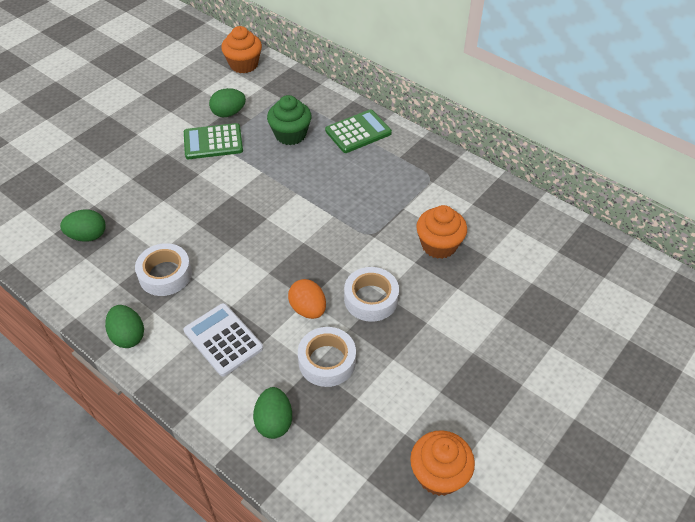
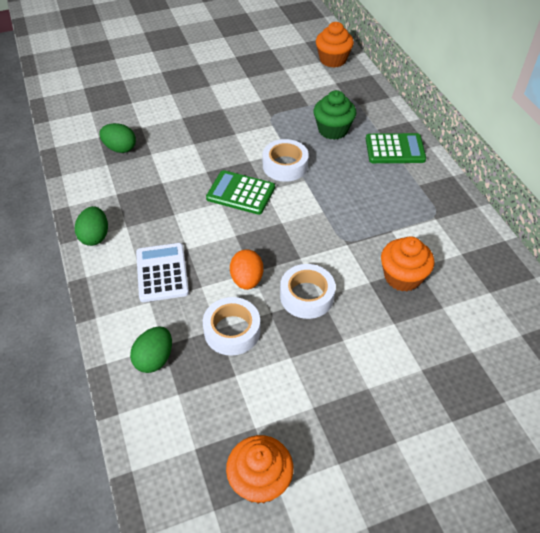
camera: 30 degrees right, 0 degrees up
white tape [135,243,192,296] -> white tape moved to [263,139,309,182]
green calculator [184,123,243,159] -> green calculator moved to [206,170,275,215]
green egg [209,88,246,117] -> none

